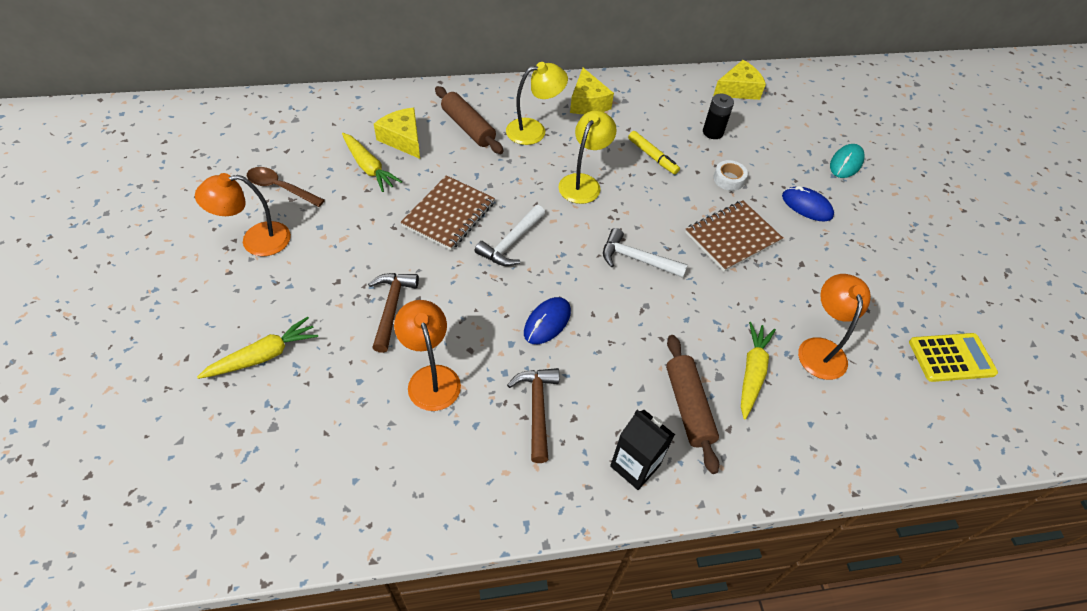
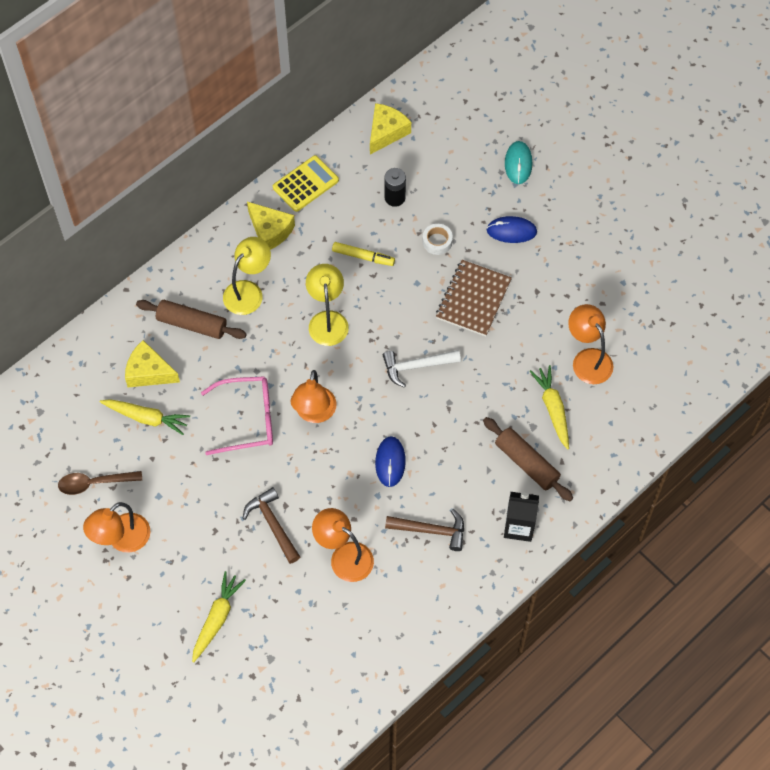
camera: 30 degrees left, 10 degrees up
brown notebook [401,175,495,250] -> pink glasses [201,376,273,455]
white hammer [475,205,545,266] -> orange lamp [291,370,336,423]
brown hammer [507,368,559,463] -> brown hammer turned 135 degrees clockwise [385,509,464,551]
yellow calculator [909,333,998,382] -> yellow calculator moved to [273,155,339,212]

